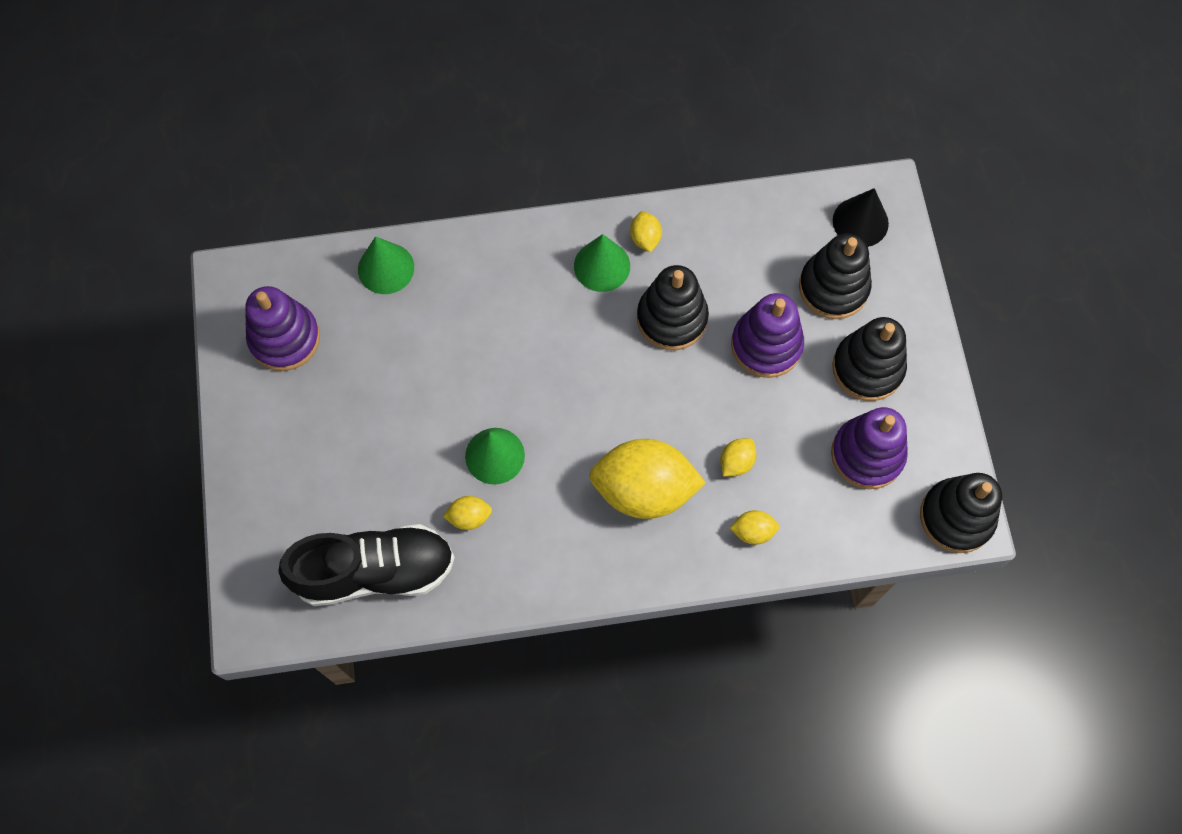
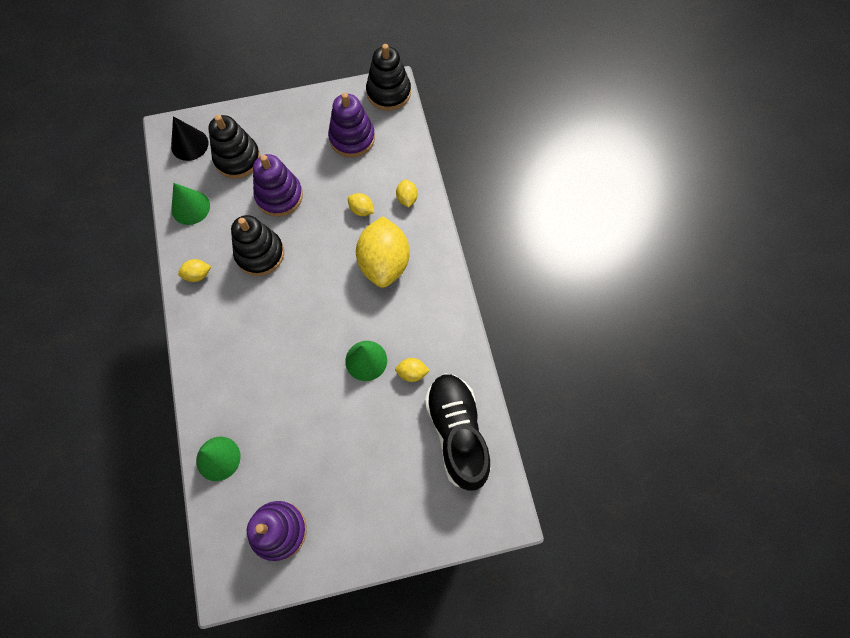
camera: 95 degrees left, 0 degrees up
yellow lemon [443,496,492,530] -> yellow lemon turned 75 degrees counterclockwise [395,358,430,382]
green cone [574,234,630,292] -> green cone moved to [171,183,210,225]
black stacking toy [832,317,907,401] -> none

